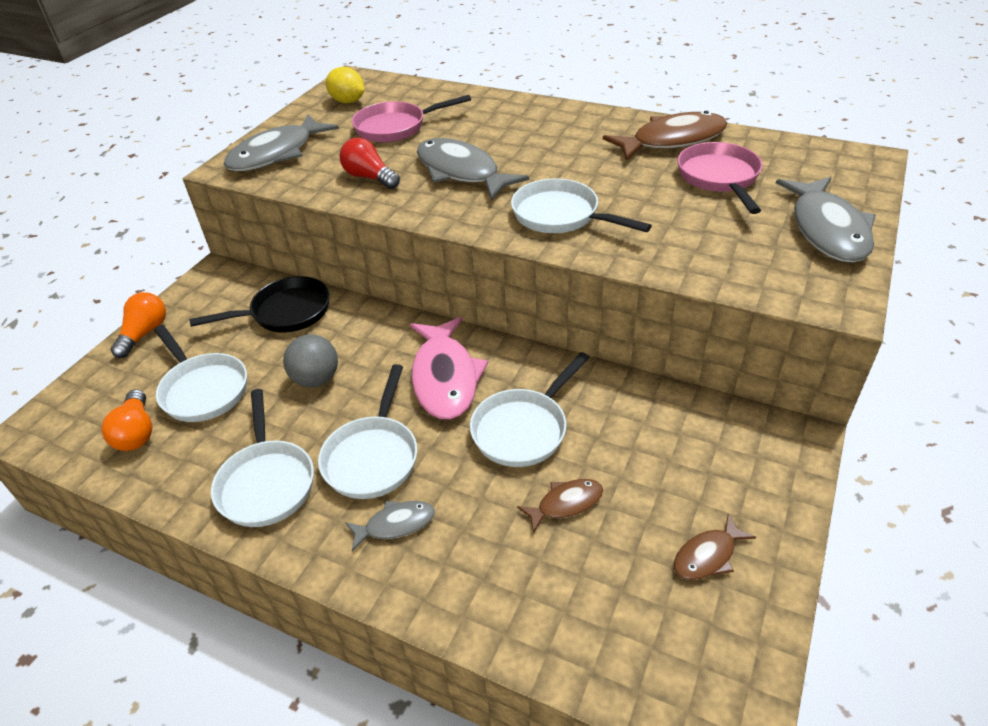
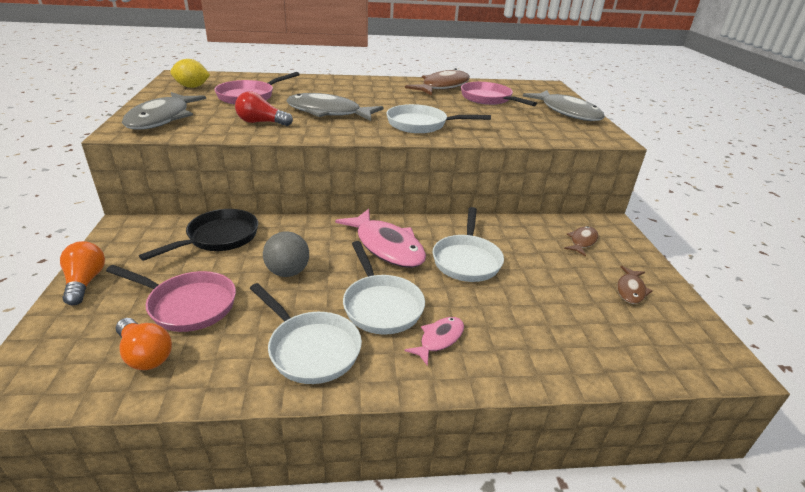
camera: 35 degrees left, 10 degrees down
white pan [154,325,247,422] -> pink pan [106,265,236,332]
grey fish [345,501,435,552] -> pink fish [405,317,464,366]
brown fish [517,479,603,533] -> brown fish moved to [564,226,598,256]

